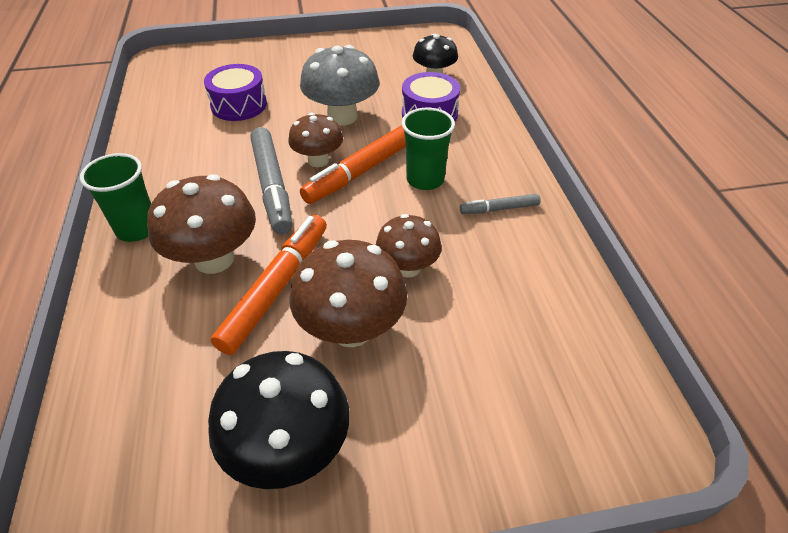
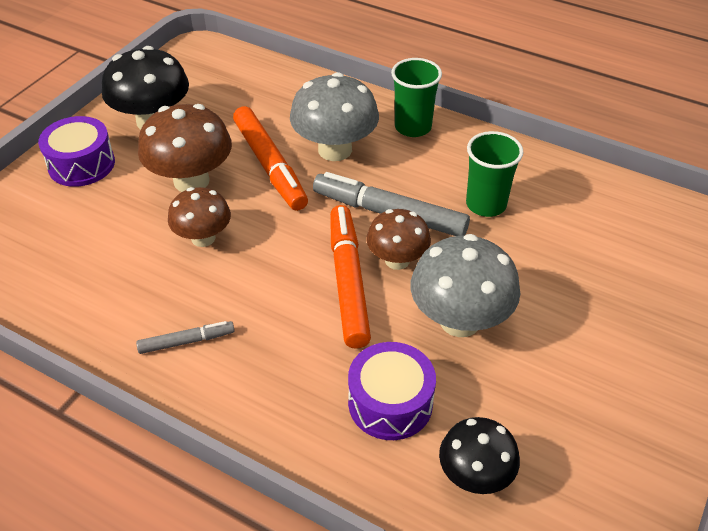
camera: 130 degrees right, 0 degrees up
brown mushroom [147,174,256,274] -> grey mushroom [290,72,379,161]
purple drum [204,64,267,121] -> purple drum moved to [38,116,115,187]
green cup [402,108,455,190] -> green cup moved to [466,131,524,217]
grey marker [460,194,541,214] -> grey marker turned 45 degrees clockwise [136,321,235,354]

